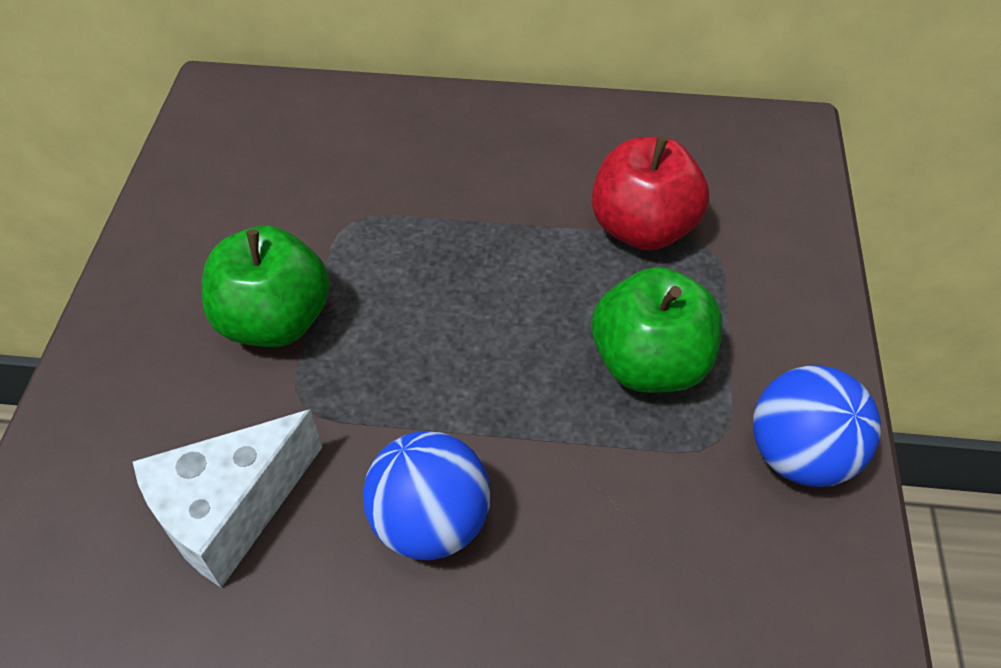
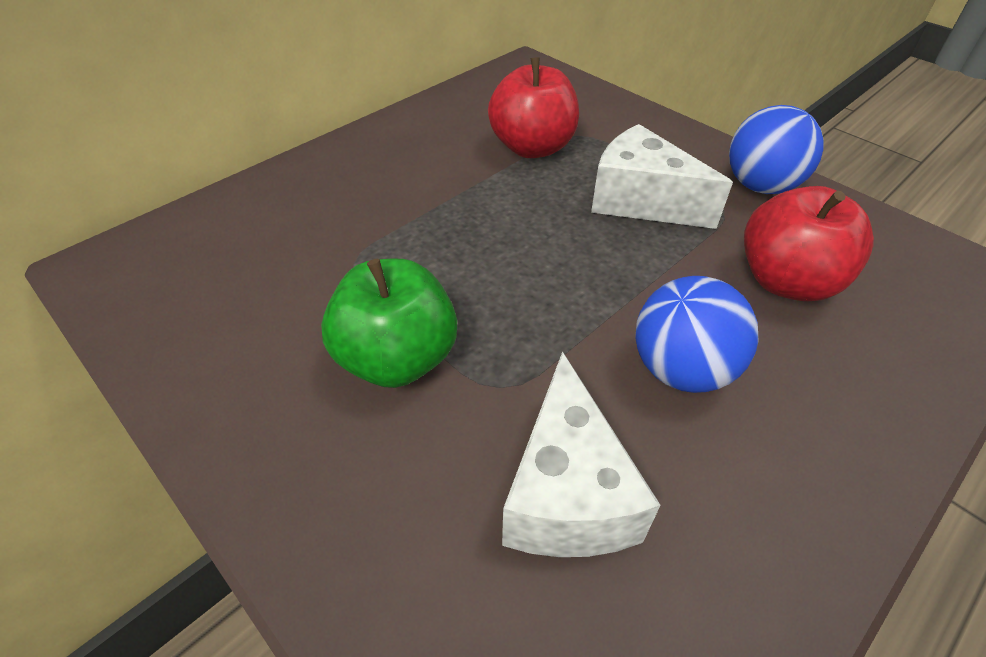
camera: 50 degrees left, 5 degrees down
green apple [592,267,722,393] -> white cheese [591,124,733,229]
none -> red apple [744,186,874,301]

